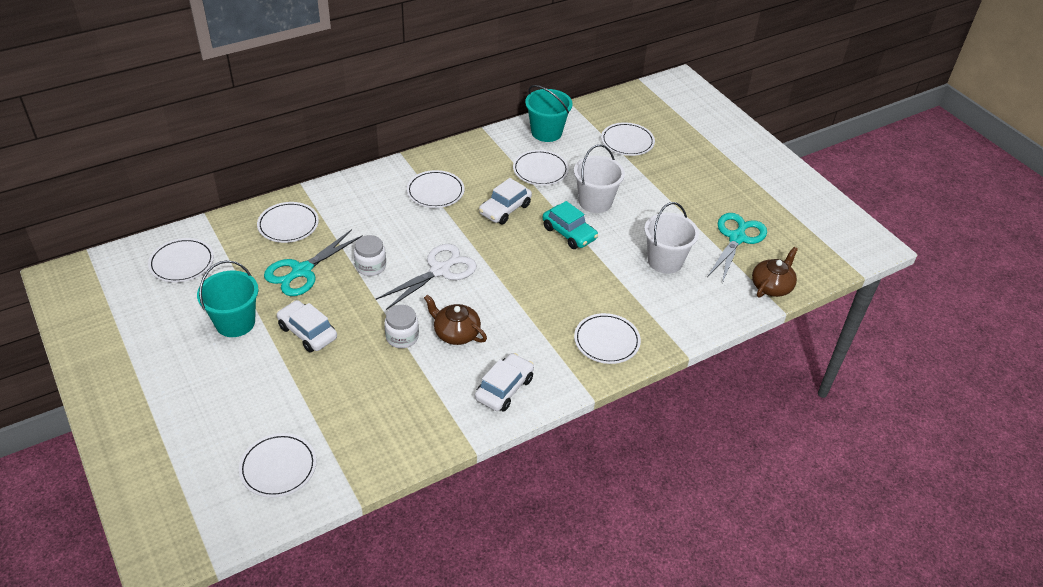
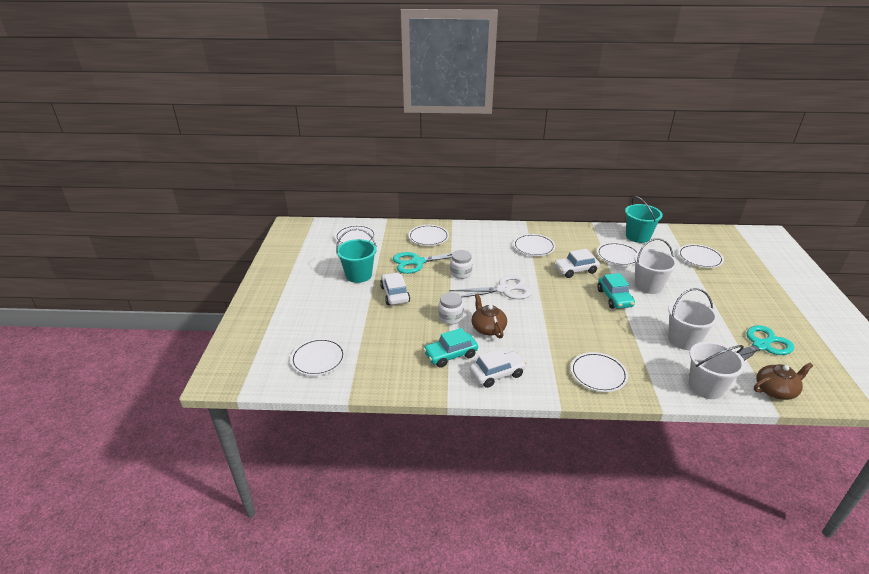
camera: 35 degrees right, 10 degrees down
none -> turquoise car [423,328,478,368]
none -> white bucket [689,341,745,399]

